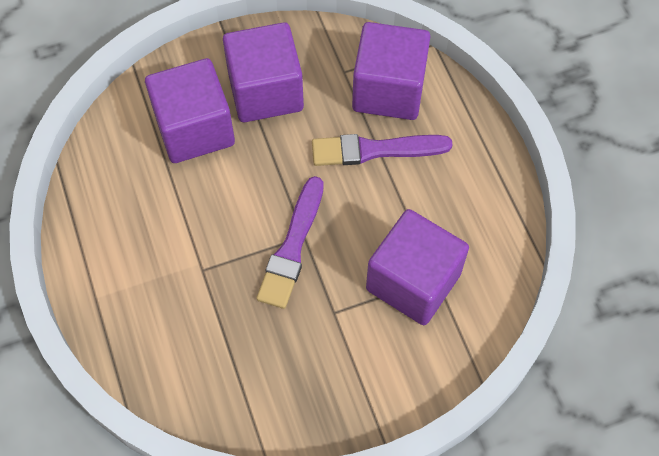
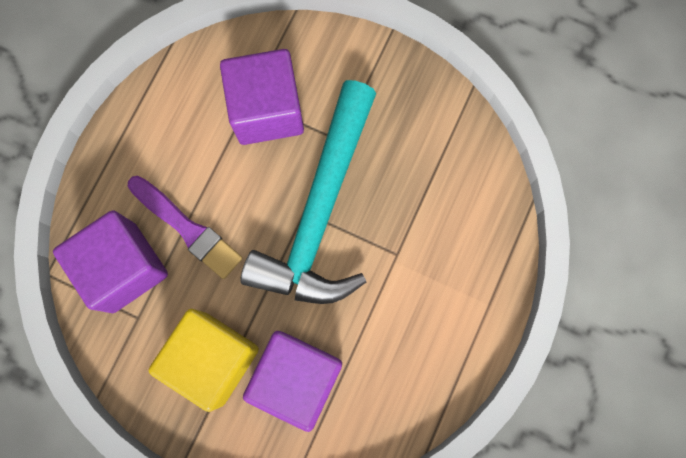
camera: 135 degrees left, 15 degrees up
purple cube [223,22,304,122] -> yellow cube [149,309,259,412]
purple brush [256,176,324,309] -> turquoise hammer [240,80,376,304]

